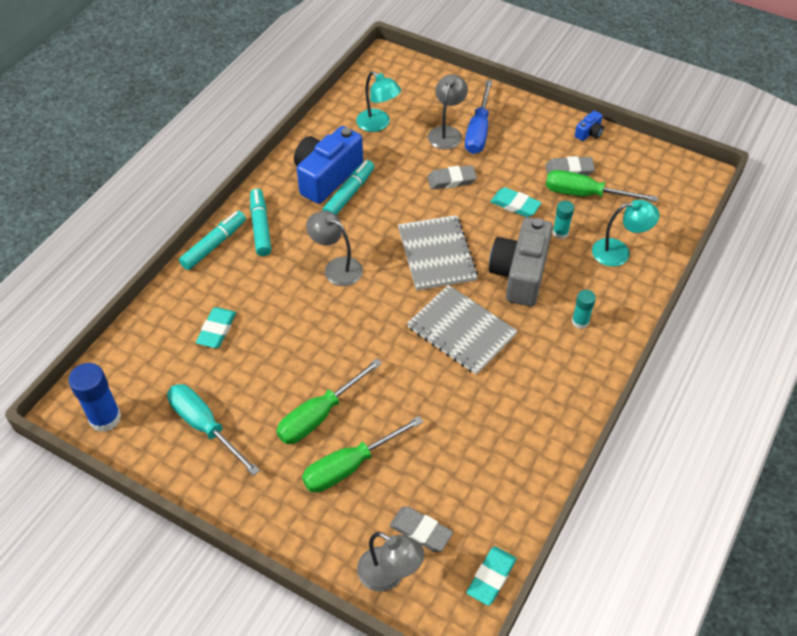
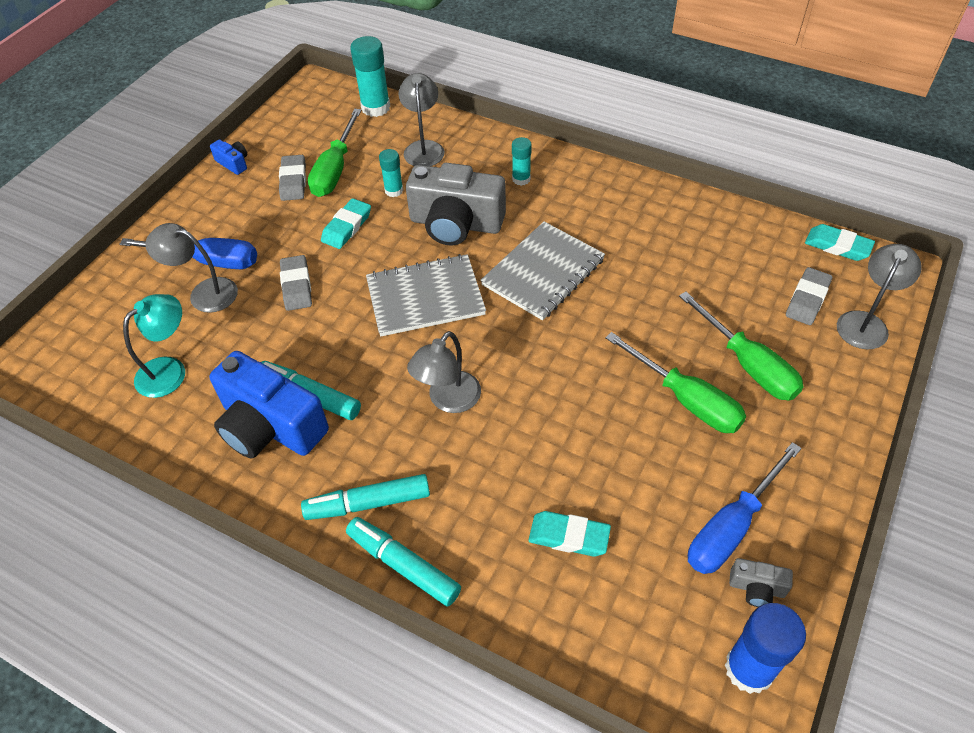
camera: 90 degrees left, 0 degrees up
turquoise screwdriver [167,384,260,476] -> blue screwdriver [688,442,802,574]
turquoise lamp [592,200,660,267] -> grey lamp [398,73,445,166]
none -> turquoise glue stick [350,36,391,117]
none -> grey camera [729,558,793,607]

